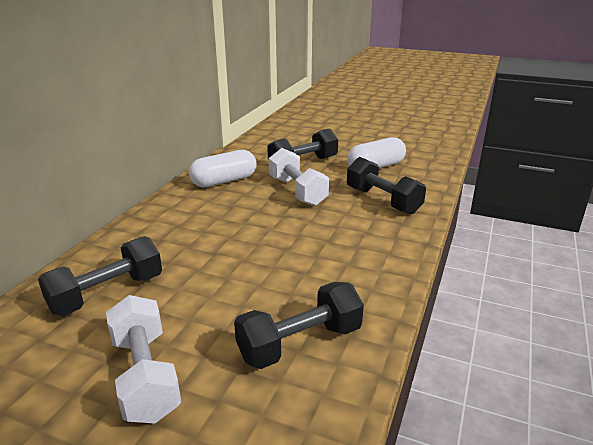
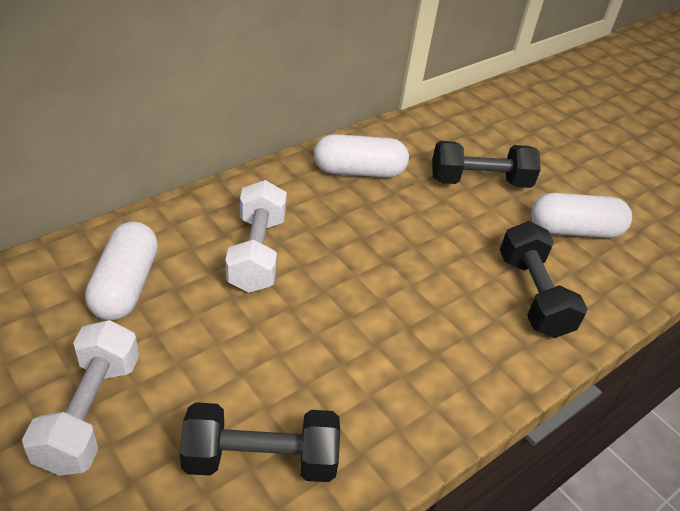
camera: 25 degrees right, 15 degrees up
black dumbbell [38,236,162,316] -> white capsule [85,222,158,320]
white dumbbell [269,148,329,206] -> white dumbbell moved to [225,180,287,293]

